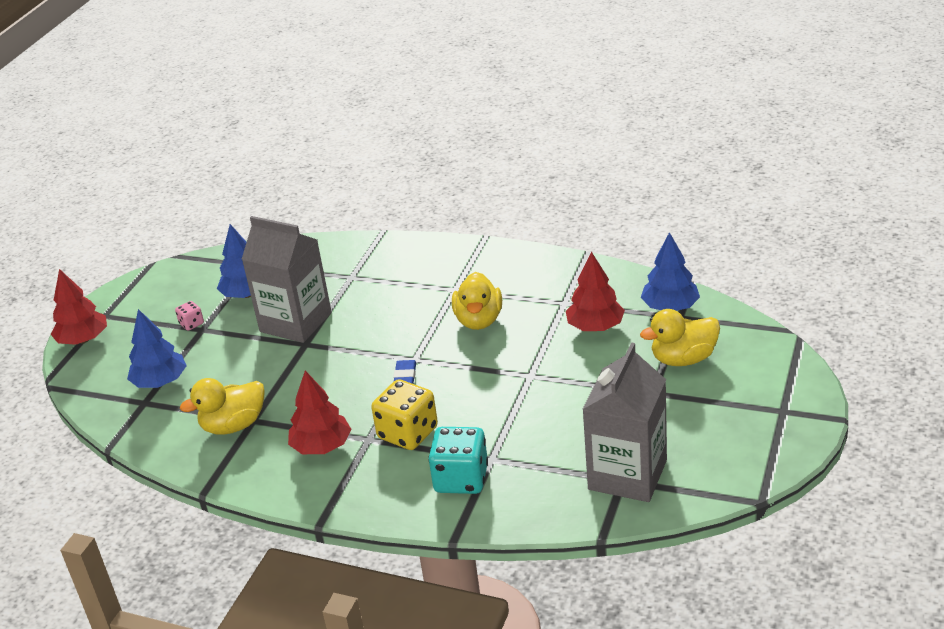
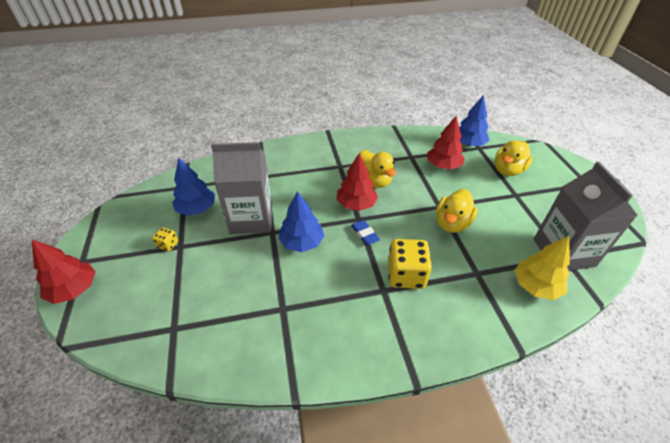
camera: 35 degrees left, 10 degrees up
blue tree [127,309,187,388] -> blue tree moved to [278,191,324,252]
pink dice [175,301,204,331] -> yellow dice [152,227,178,251]
yellow duck [180,378,265,435] -> yellow duck moved to [436,189,478,233]
red tree [288,371,351,454] -> red tree moved to [336,153,378,211]
turquoise dice [428,427,488,494] -> none
none -> yellow tree [515,236,570,300]

